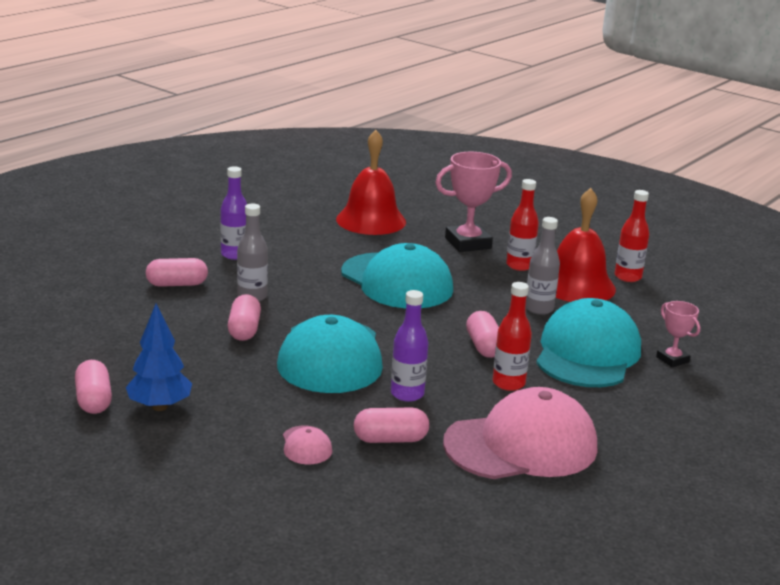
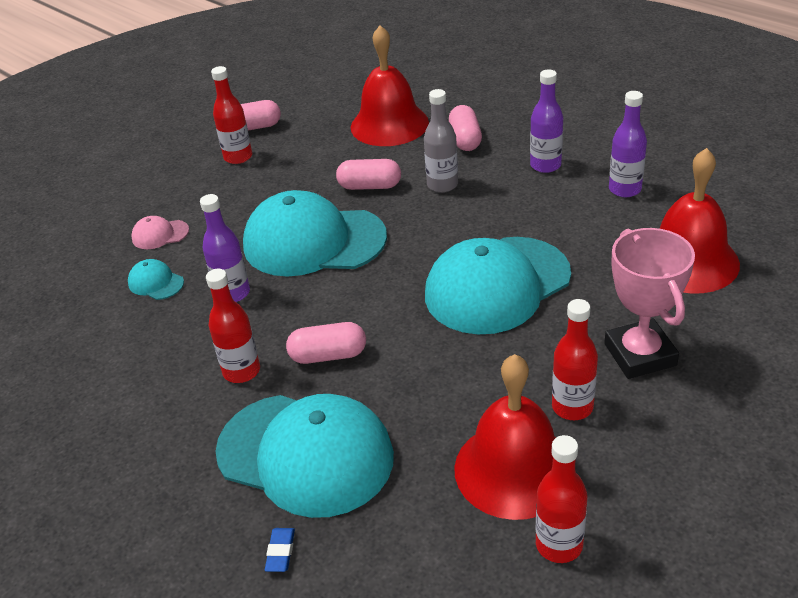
camera: 100 degrees right, 15 degrees up
blue tree [126,304,192,411] -> red bottle [211,66,252,164]
pink capsule [354,408,429,443] -> turquoise cap [128,259,184,300]
pink cap [443,387,597,479] -> none
grey bottle [525,217,560,315] -> none
pink trophy [656,301,700,367] -> blue eraser [265,528,295,572]
none -> red bell [351,25,429,146]
none -> purple bottle [609,91,647,197]

